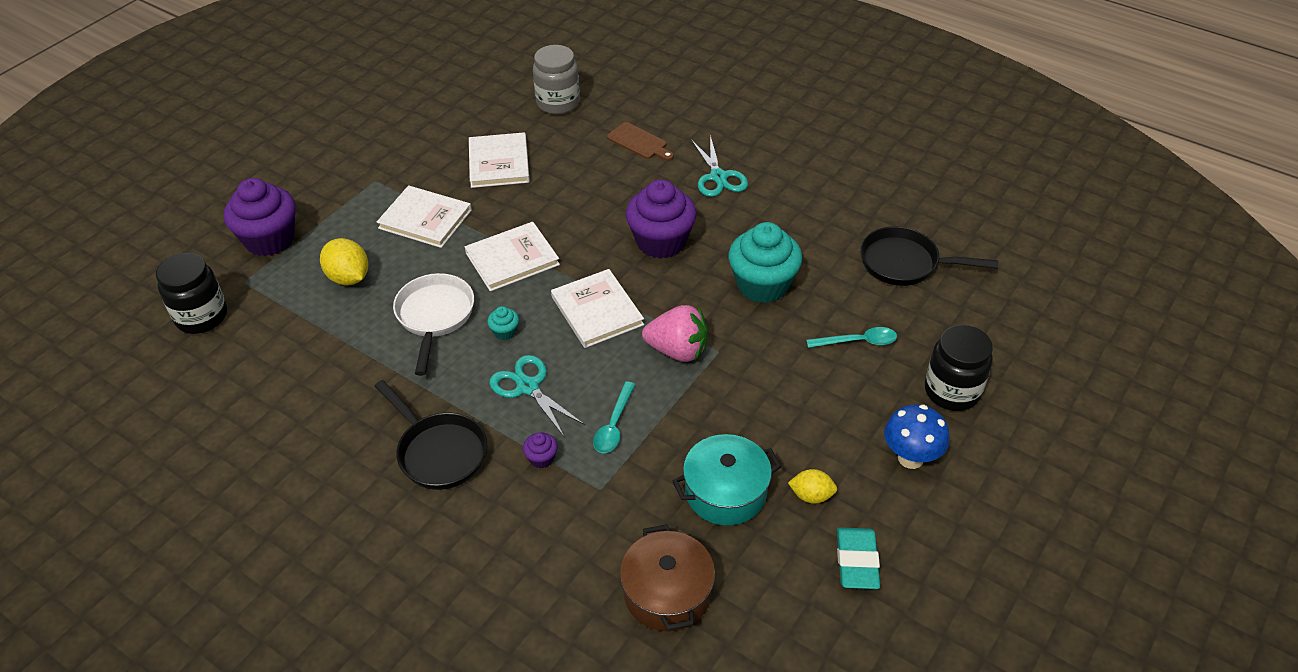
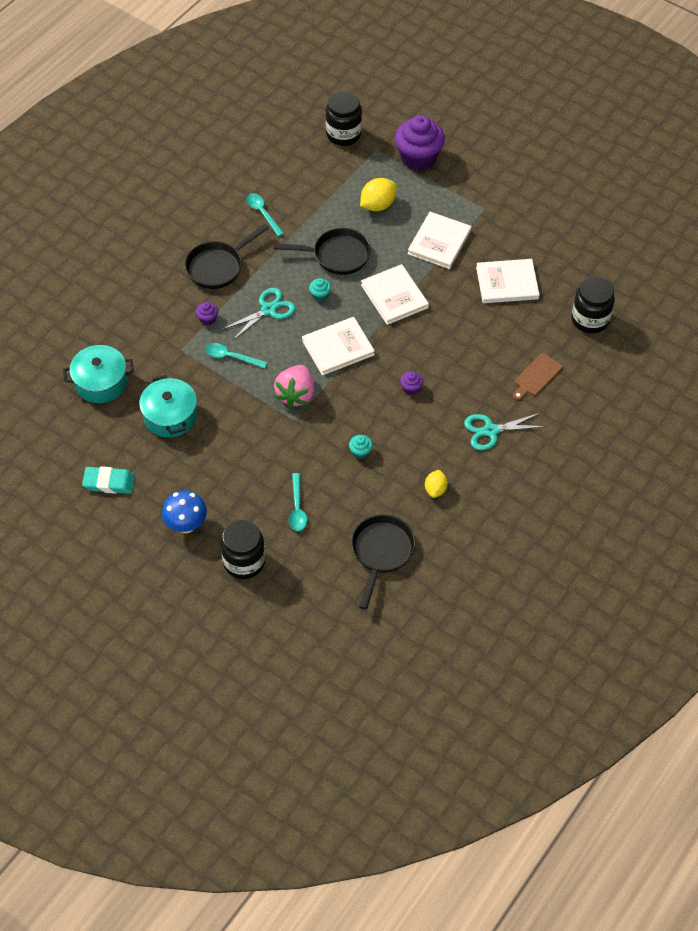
camera: 90 degrees right, 10 degrees up
white pan [393,273,474,376] -> black pan [273,228,371,275]
grey jar [533,45,580,115] -> black jar [571,276,615,334]
brown pot [620,524,715,632] -> turquoise pot [63,345,134,403]
purple cupcake [626,179,696,259] -> purple cupcake [400,371,423,395], size x0.42
turquoise cupcake [728,222,802,303] -> turquoise cupcake [349,435,373,459], size x0.42
yellow lemon [788,469,837,504] -> yellow lemon moved to [425,470,448,498]
none -> turquoise spoon [246,193,284,237]

